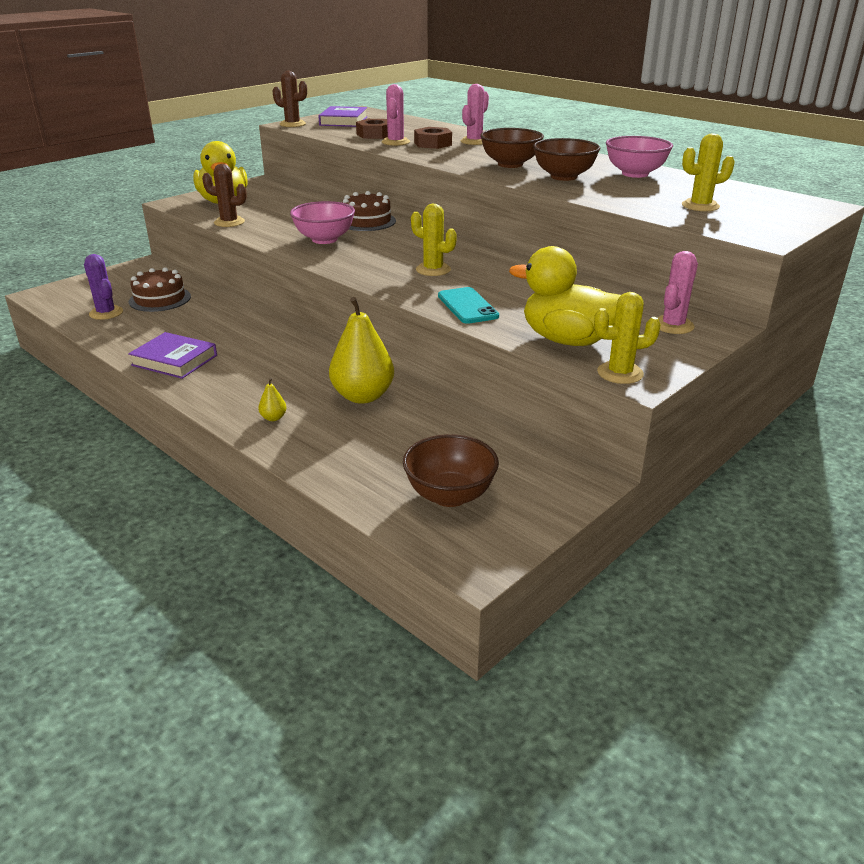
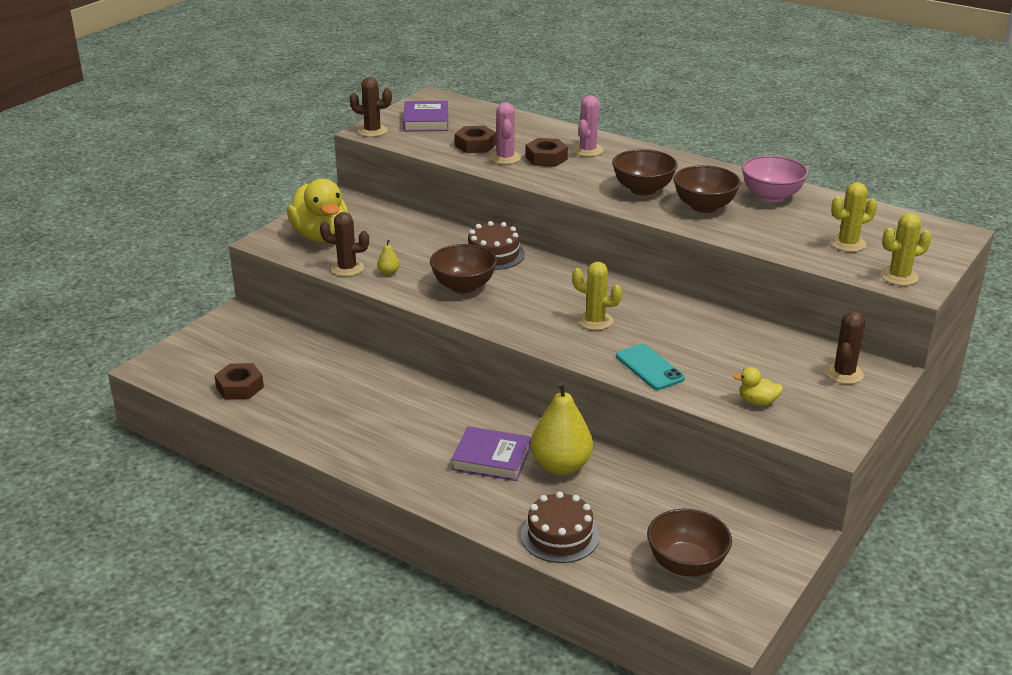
camera: 10 degrees left, 0 degrees up
purple cactus [84,254,123,320] -> brown nut [214,363,264,400]
purple book [128,332,217,379] -> purple book moved to [451,426,531,481]
brown cake [129,267,191,312] -> brown cake moved to [521,491,599,563]
yellow pear [258,378,287,421] -> yellow pear moved to [377,240,400,275]
pink bowl [290,201,355,244] -> brown bowl [430,244,497,294]
yellow duck [509,246,621,346] -> yellow duck [733,367,783,405], size x0.45
yellow cactus [594,292,661,384] -> yellow cactus moved to [881,213,931,286]
pink cactus [657,251,698,334] -> brown cactus [825,312,865,384]

